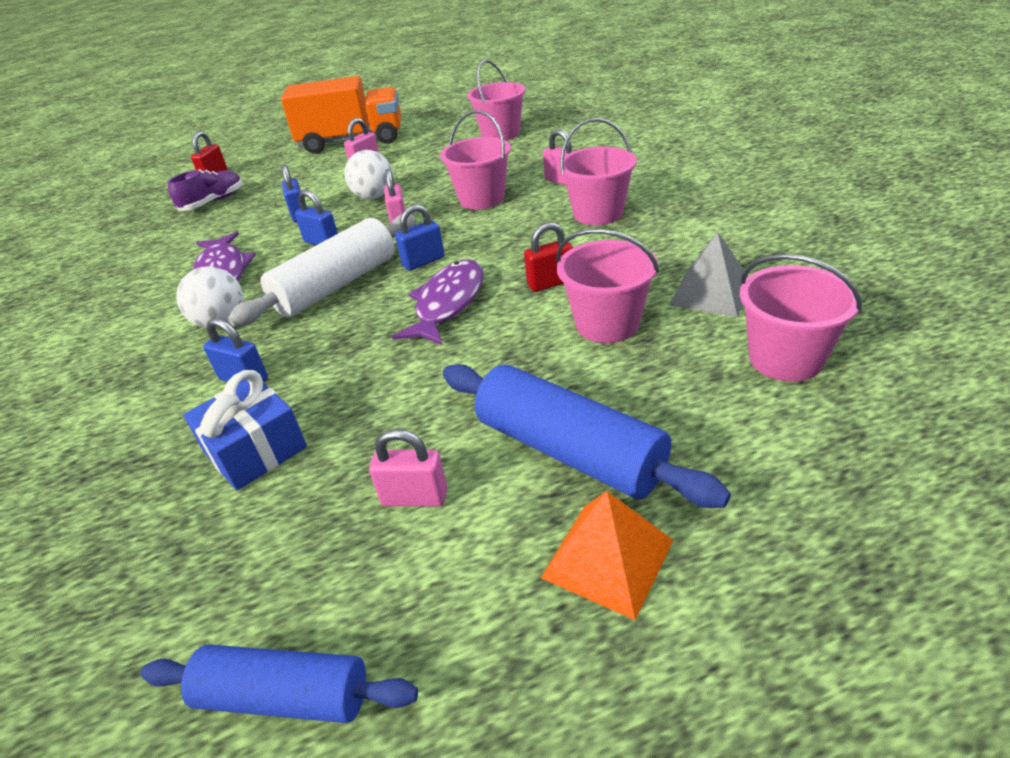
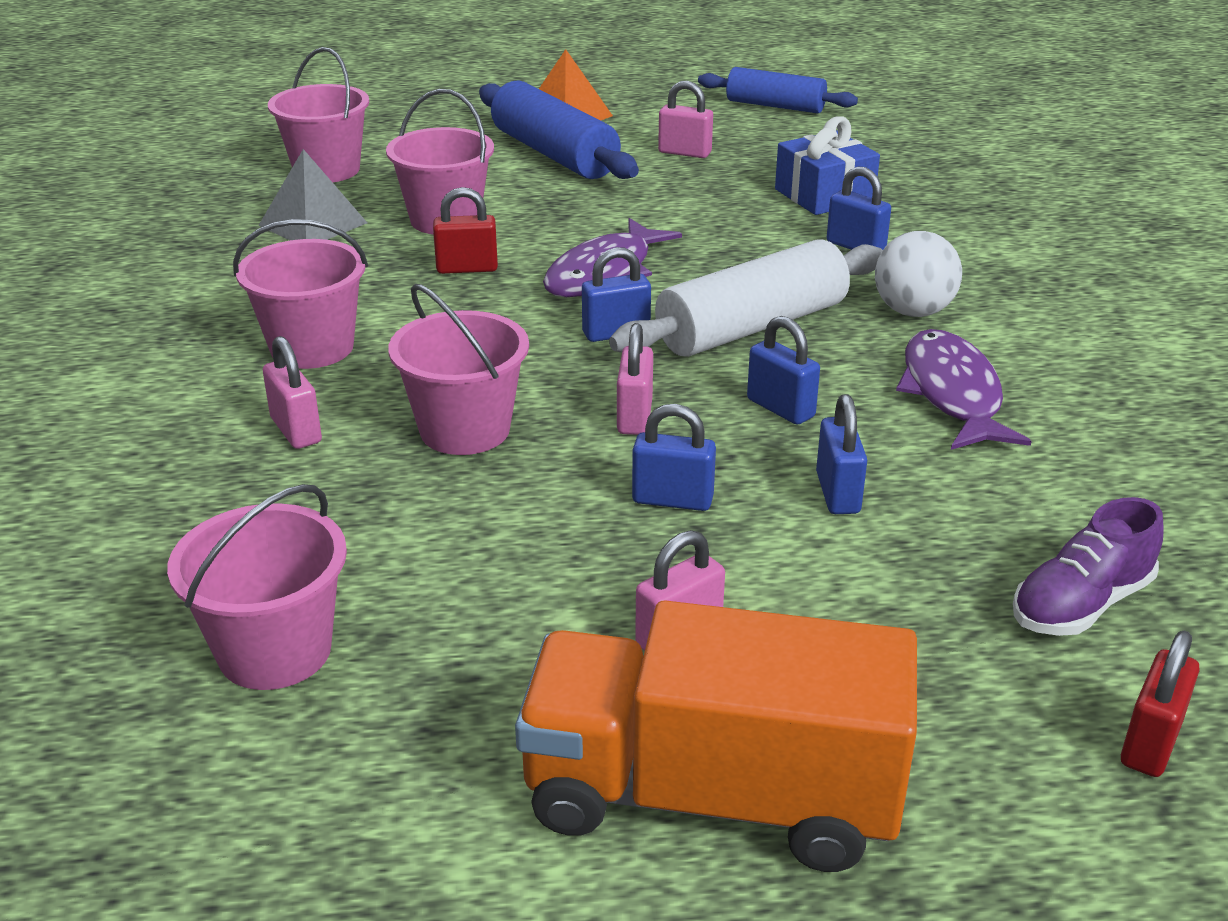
camera: 170 degrees left, 5 degrees down
white ball [344,150,393,199] -> blue padlock [632,404,716,511]

